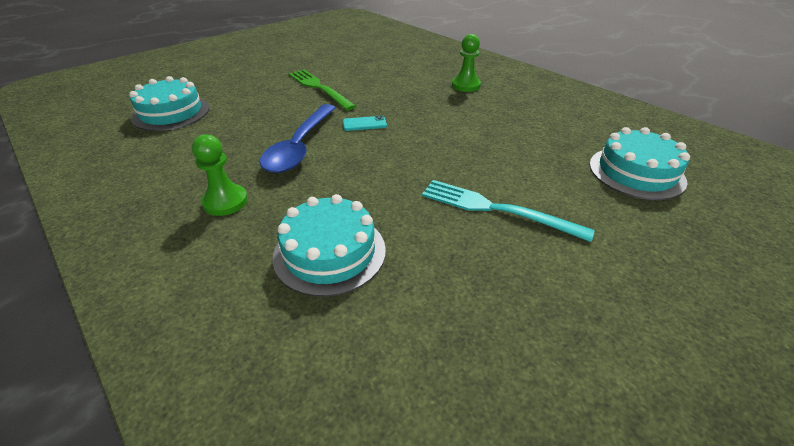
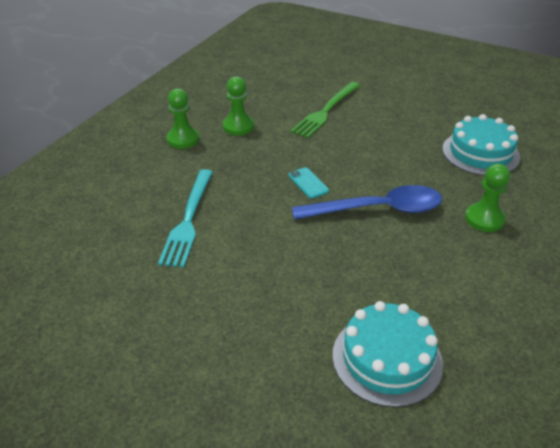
camera: 110 degrees left, 0 degrees up
green fork [288,70,356,110] -> green fork moved to [290,82,360,138]
turquoise fork [422,180,595,242] -> turquoise fork moved to [158,169,213,268]
turquoise cake [590,127,690,200] -> none
none -> green pawn [223,77,254,136]

